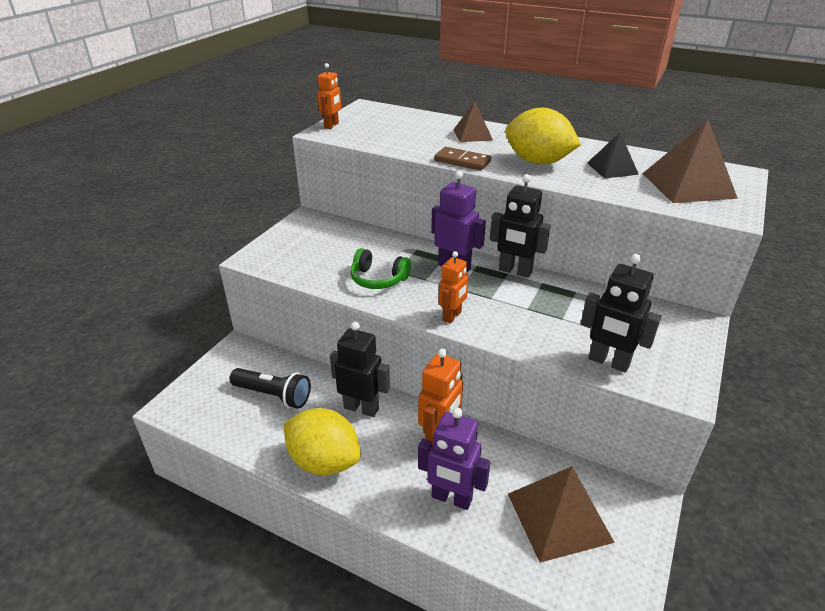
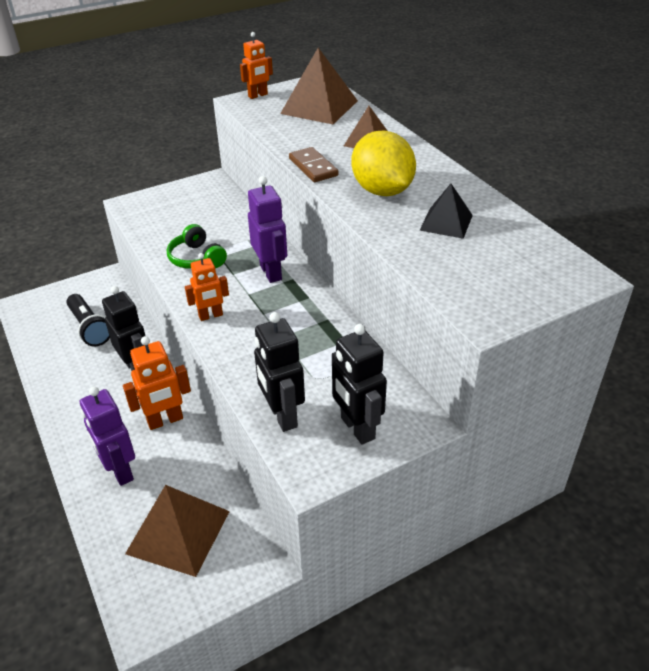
camera: 35 degrees right, 5 degrees up
yellow lemon [284,408,361,475] -> none
black robot [490,174,551,278] -> black robot moved to [332,324,387,445]
brown pyramid [642,120,738,203] -> brown pyramid moved to [280,48,358,124]

